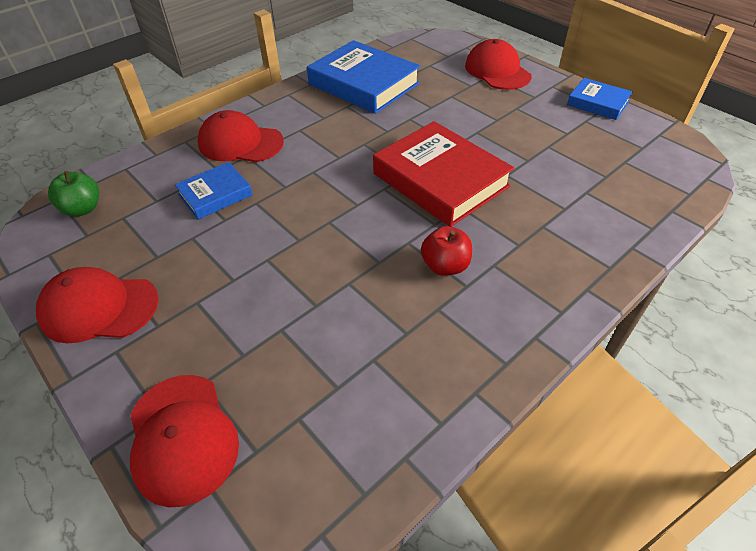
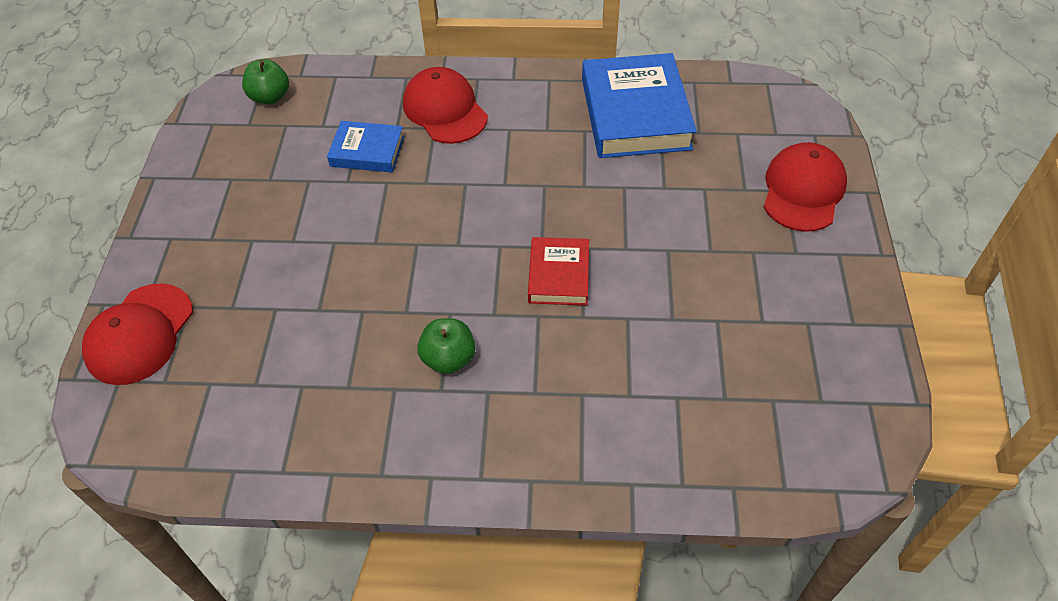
camera: 45 degrees right, 5 degrees up
red cap [36,267,159,343] -> none
red book [373,121,514,227] -> red book [528,237,589,306], size x0.54
red apple [421,226,472,276] -> green apple [417,318,475,374]
blue book [567,78,633,120] -> none

